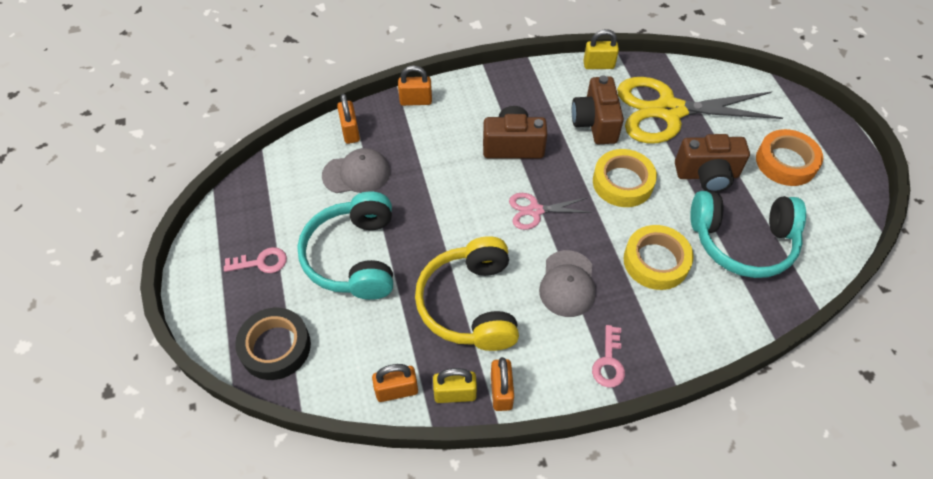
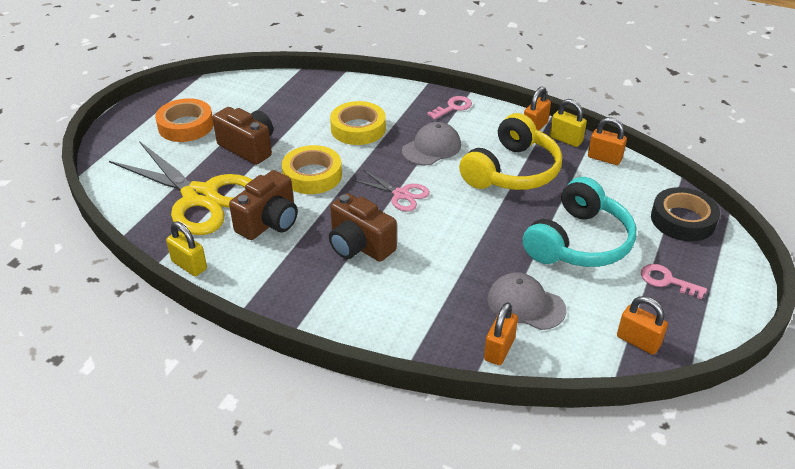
camera: 140 degrees left, 15 degrees down
orange padlock [398,65,432,106] -> orange padlock moved to [617,296,668,355]
turquoise headphones [690,191,806,278] -> none

